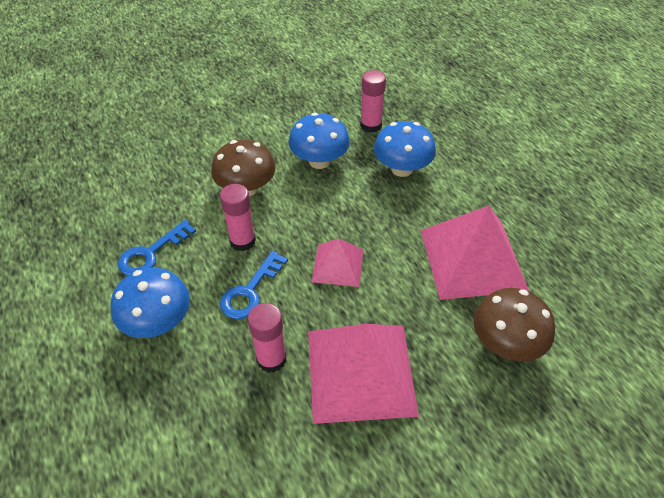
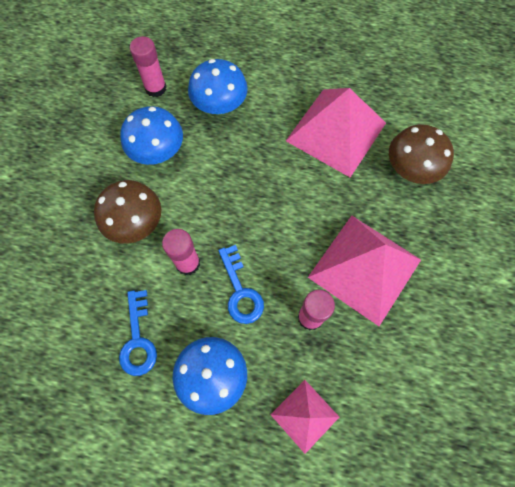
camera: 50 degrees left, 20 degrees up
pink pyramid [312,238,364,287] -> pink pyramid moved to [270,380,339,454]

